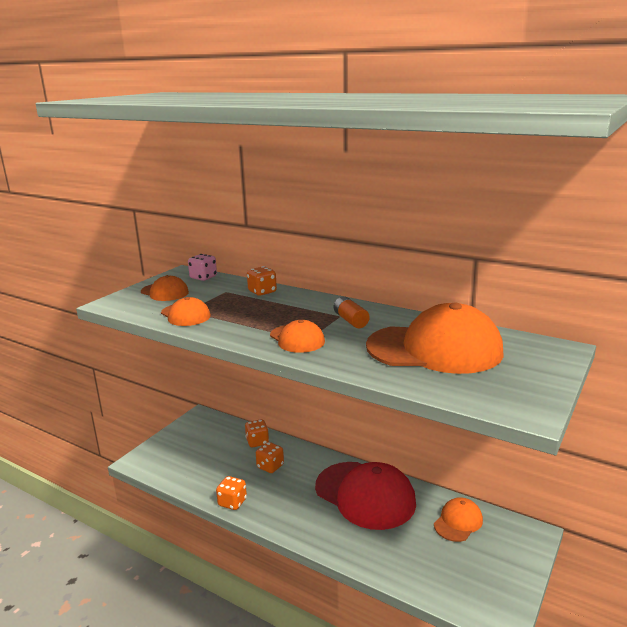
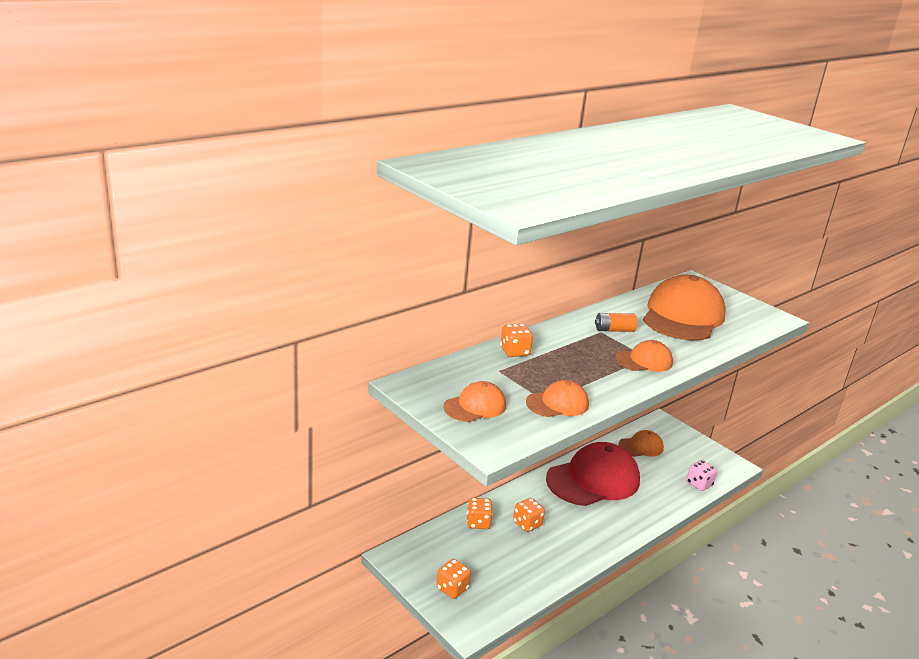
camera: 75 degrees left, 5 degrees up
pink dice [188,254,217,281] -> pink dice moved to [686,460,717,491]
orange dice [216,476,247,510] -> orange dice moved to [436,559,471,599]
orange cap [434,497,483,542] -> orange cap turned 105 degrees clockwise [618,430,664,457]

